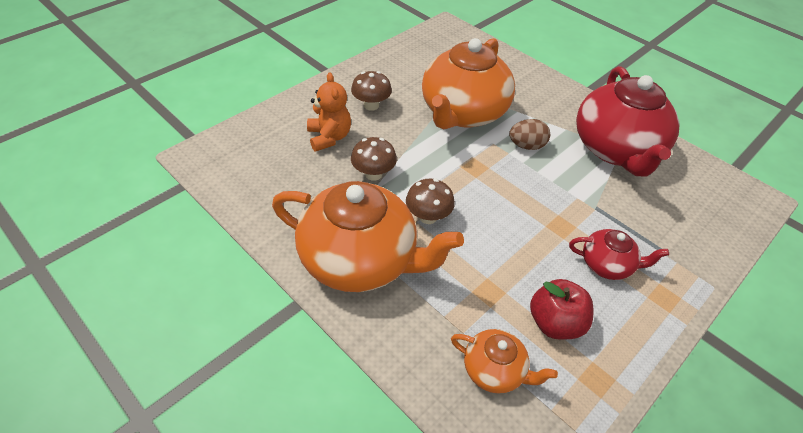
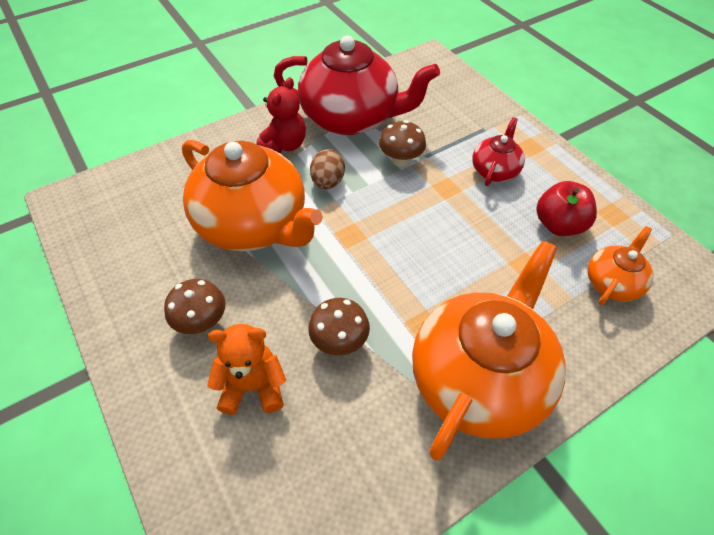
camera: 75 degrees left, 5 degrees up
brown mushroom [406,179,455,224] -> brown mushroom moved to [379,120,426,167]
none -> red teddy bear [256,77,306,154]

